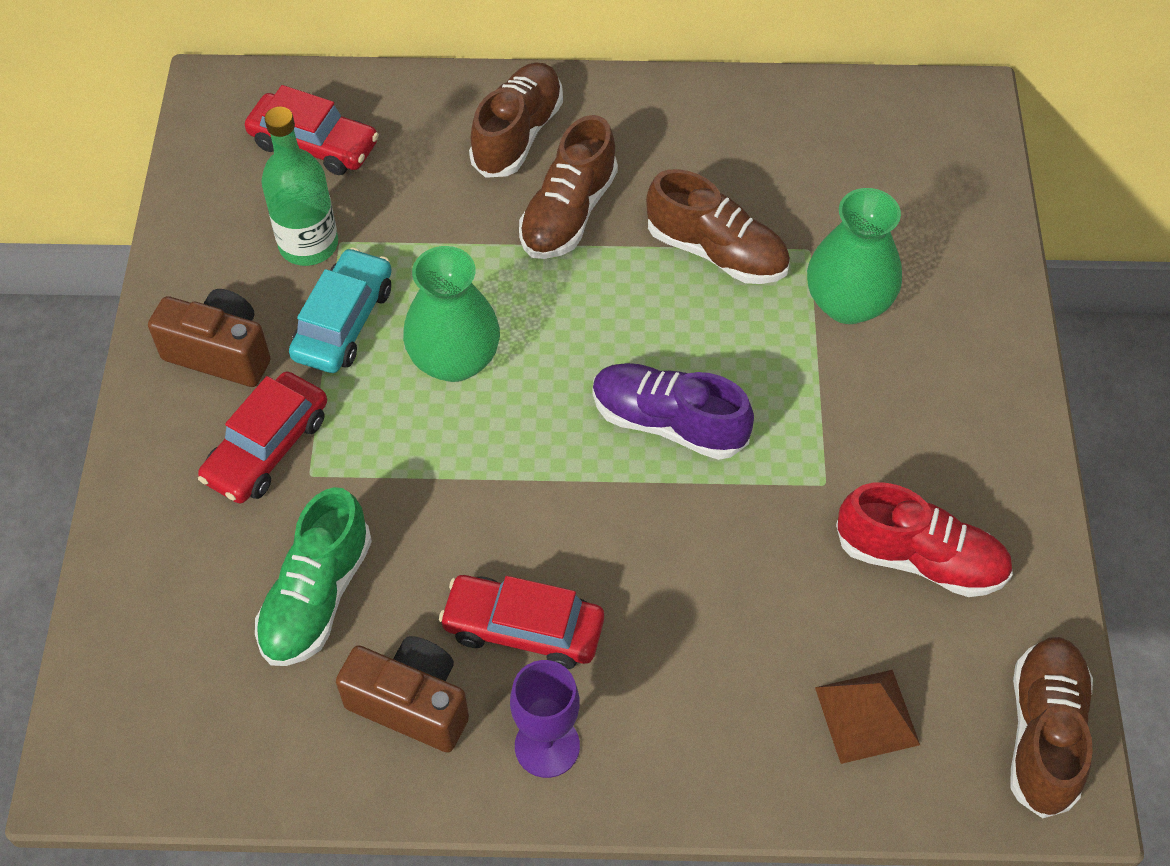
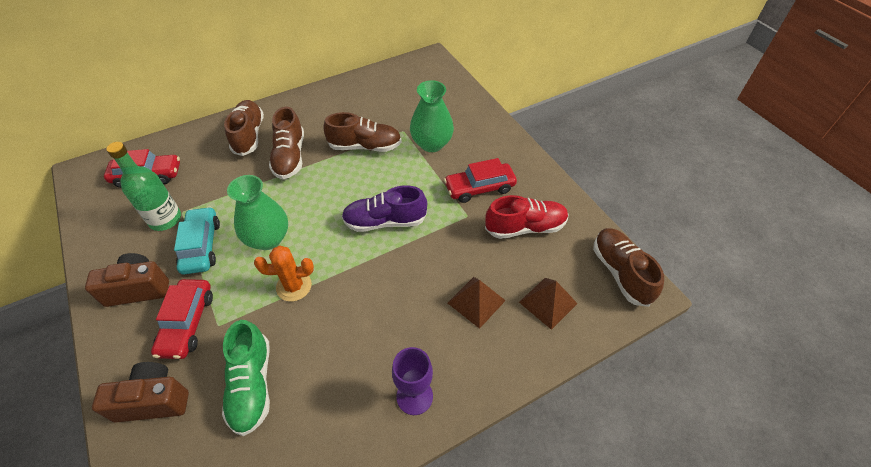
camera: 30 degrees left, 5 degrees down
brown camera [336,636,469,753] -> brown camera moved to [92,362,189,422]
red car [439,575,604,669] -> red car moved to [444,158,517,203]
none -> orange cactus [254,246,314,301]
none -> brown pyramid [448,277,506,329]

